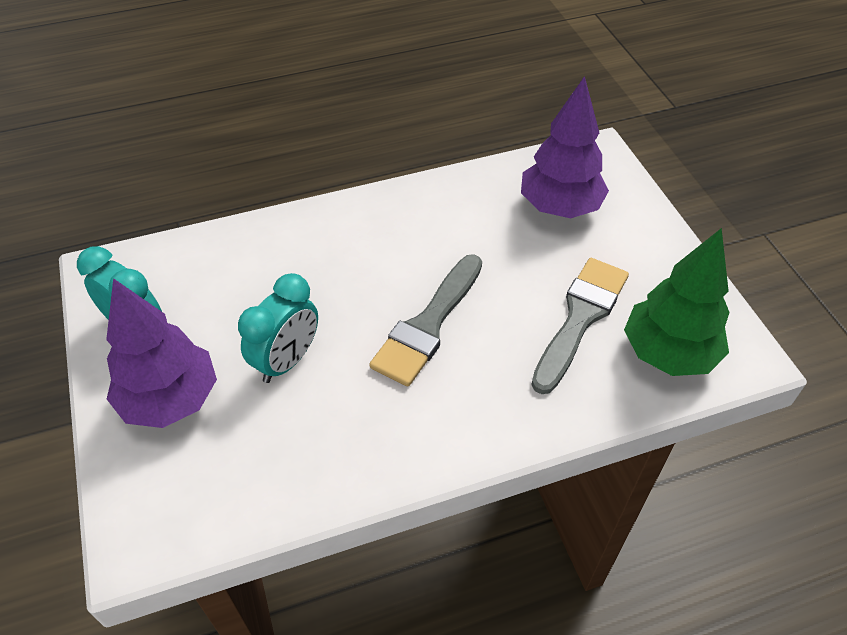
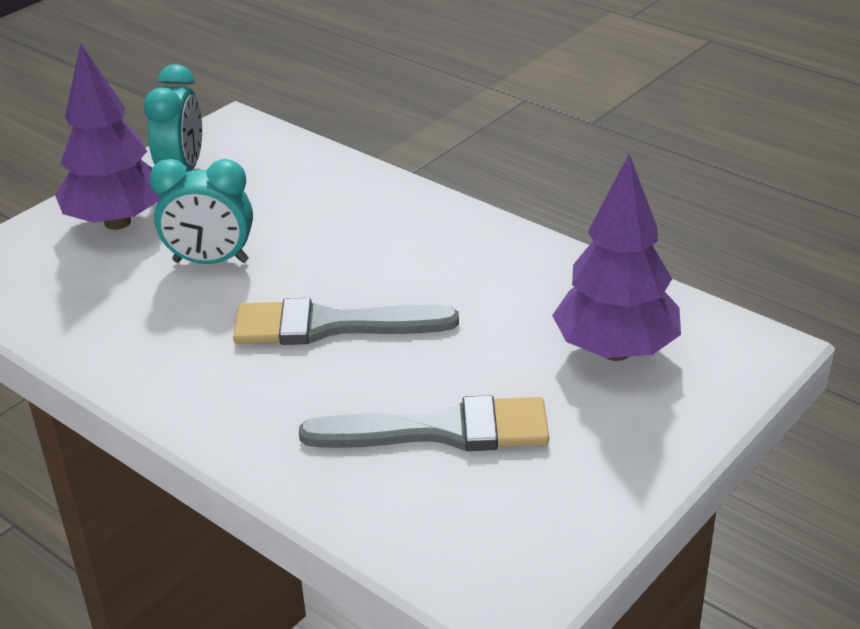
camera: 60 degrees right, 15 degrees down
green tree [624,228,730,376] -> none

